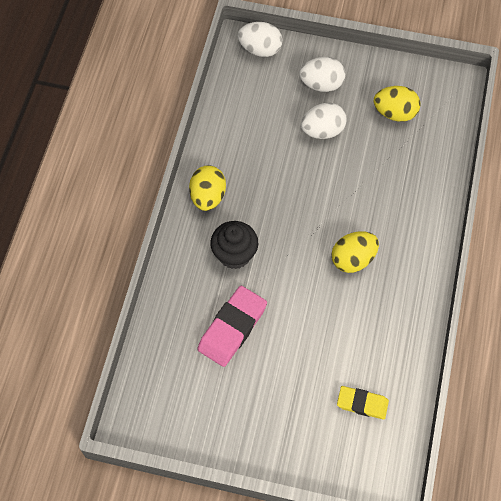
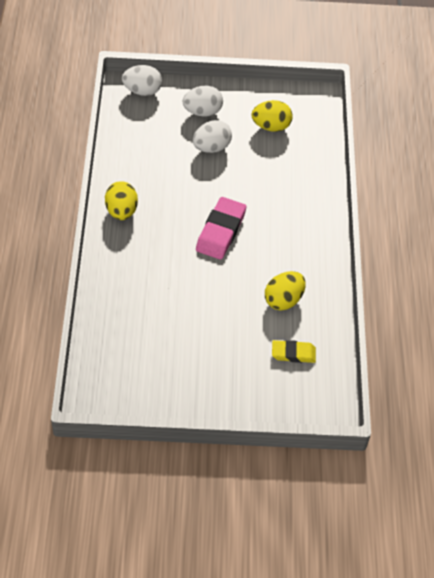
camera: 15 degrees left, 10 degrees down
pink eraser [197,286,267,367] -> pink eraser moved to [196,197,246,260]
black cupcake [210,221,258,269] -> none
yellow egg [331,231,379,273] -> yellow egg moved to [265,271,306,310]

